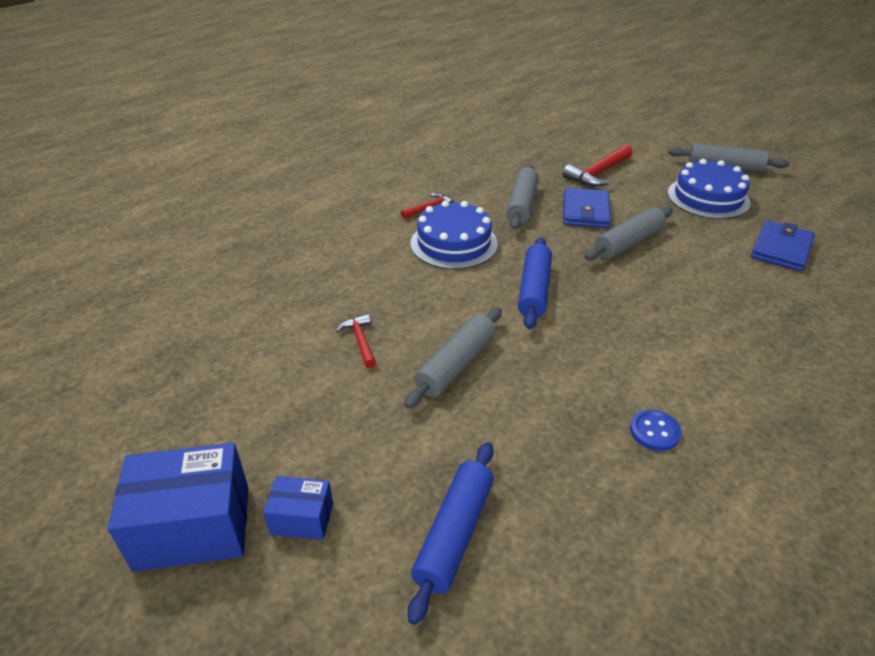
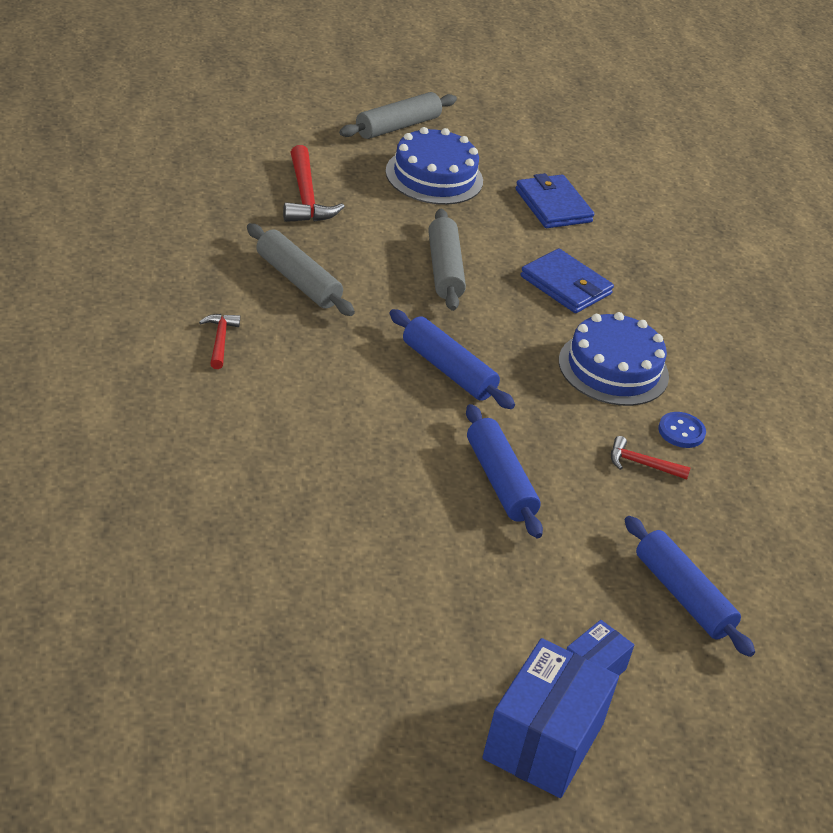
camera: 60 degrees left, 0 degrees up
red hammer [336,314,376,368] -> red hammer moved to [611,436,690,480]
grey rolling pin [404,307,502,408] -> blue rolling pin [466,404,543,538]
blue cake [411,201,498,269] -> blue cake moved to [559,312,669,406]
blue wallet [563,188,611,228] -> blue wallet moved to [520,248,614,313]

